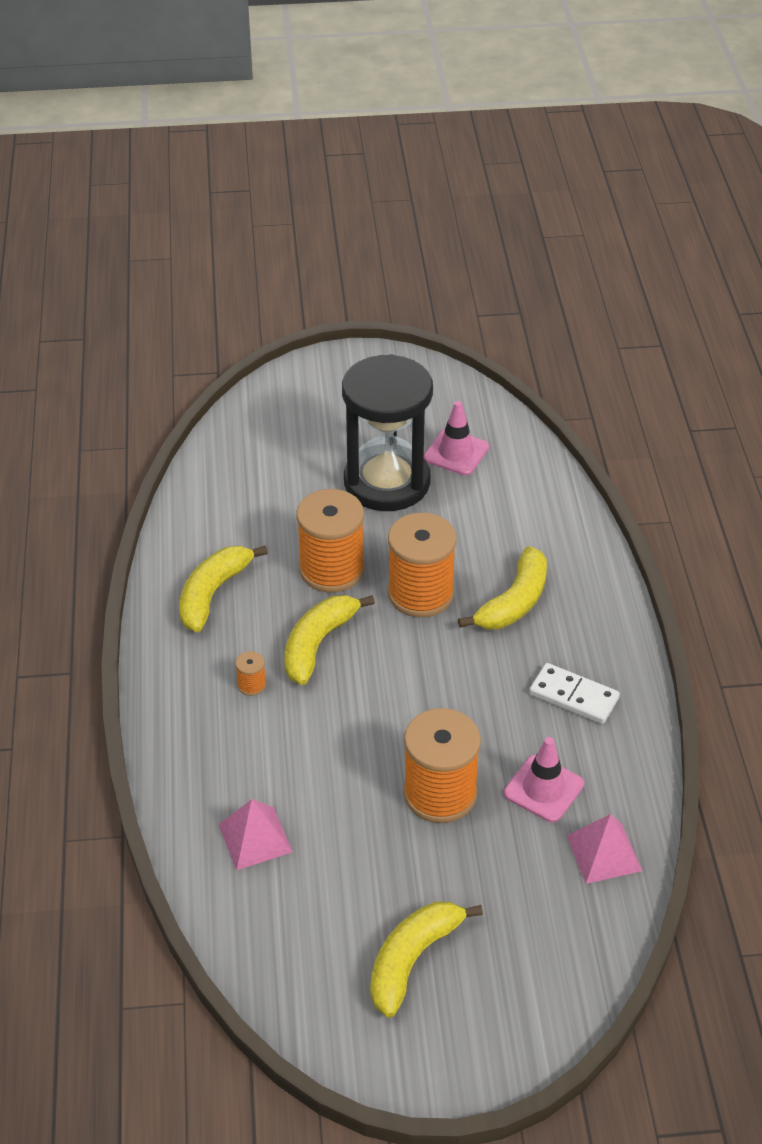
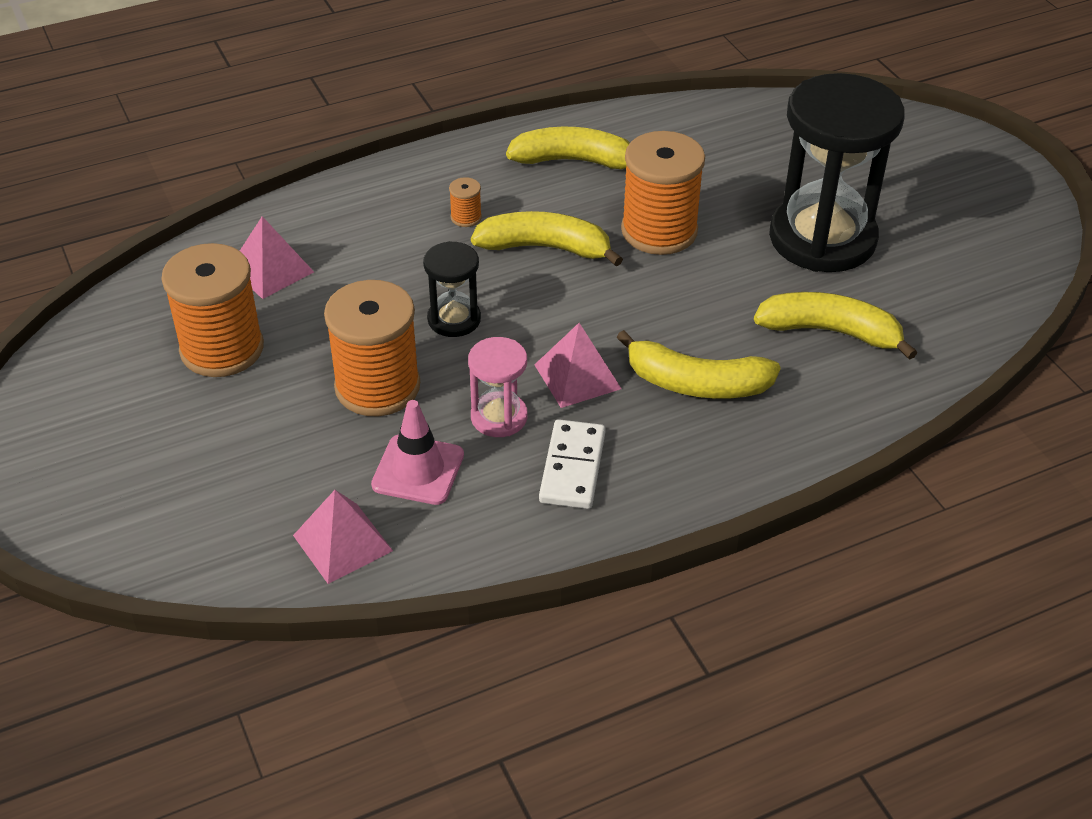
camera: 70 degrees right, 0 degrees up
yellow banana [370,902,483,1018] -> yellow banana moved to [754,292,917,360]
orange spool [388,513,457,617] -> orange spool moved to [161,243,264,377]
pink traffic cone [424,401,489,475] -> none
none -> black hourglass [423,241,481,337]
none -> pink hourglass [468,337,528,437]
none -> pink pyramid [534,323,621,408]

